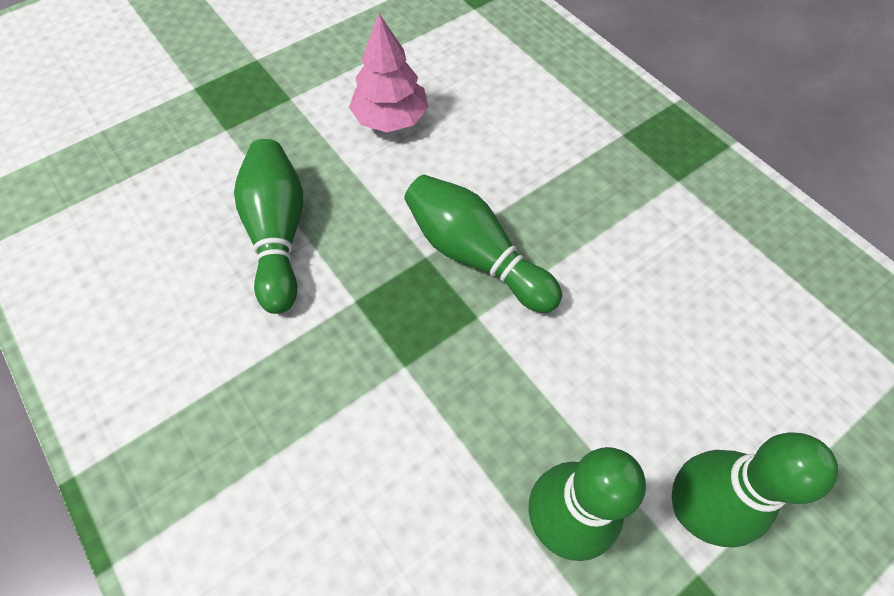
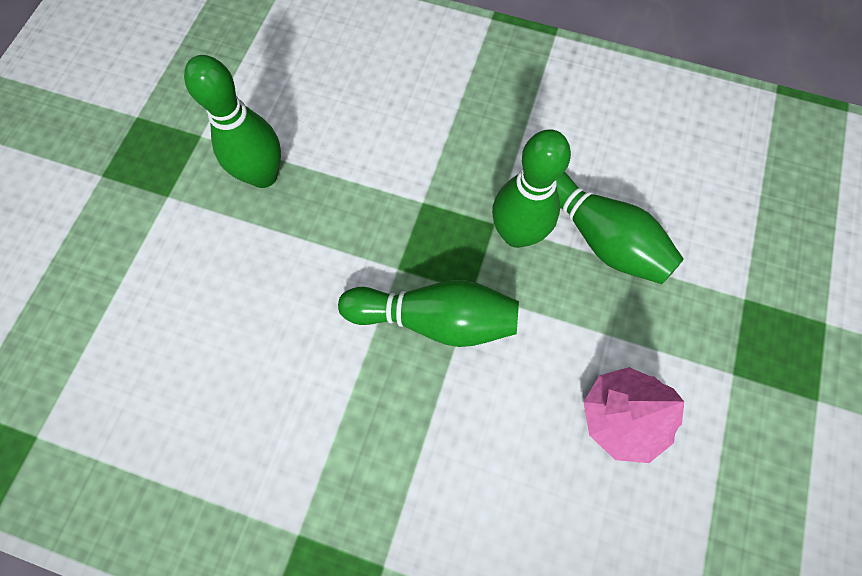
camera: 145 degrees right, 10 degrees up
green bowling pin [672,432,838,548] -> green bowling pin moved to [492,129,571,248]

